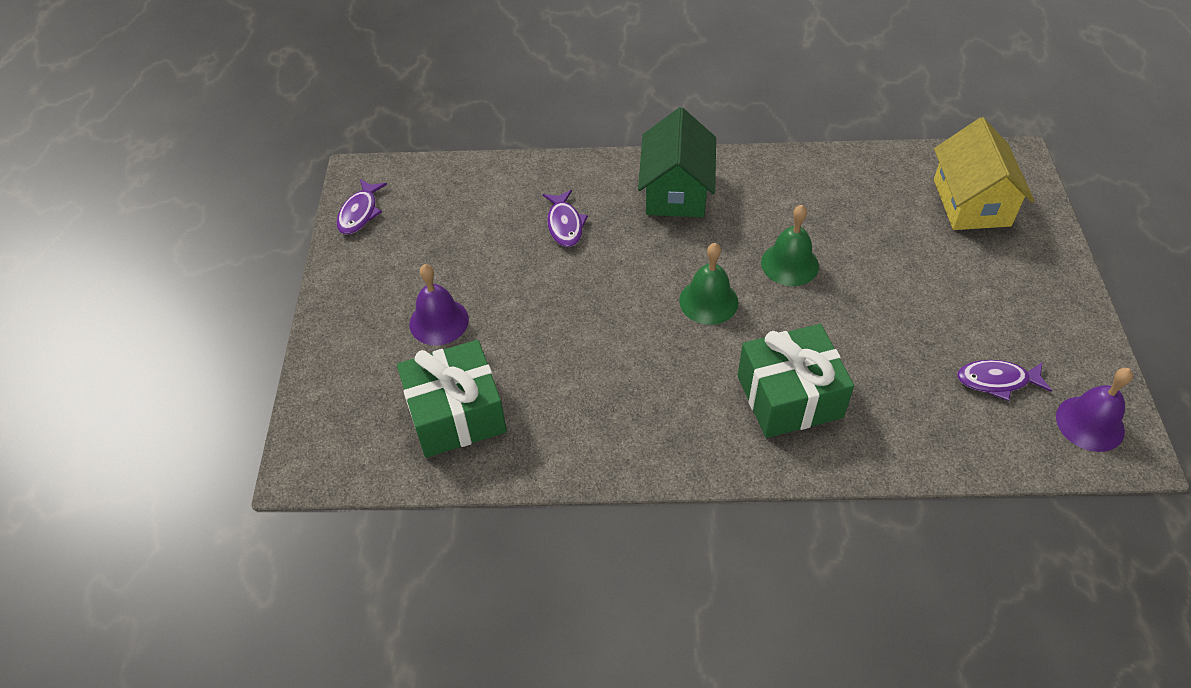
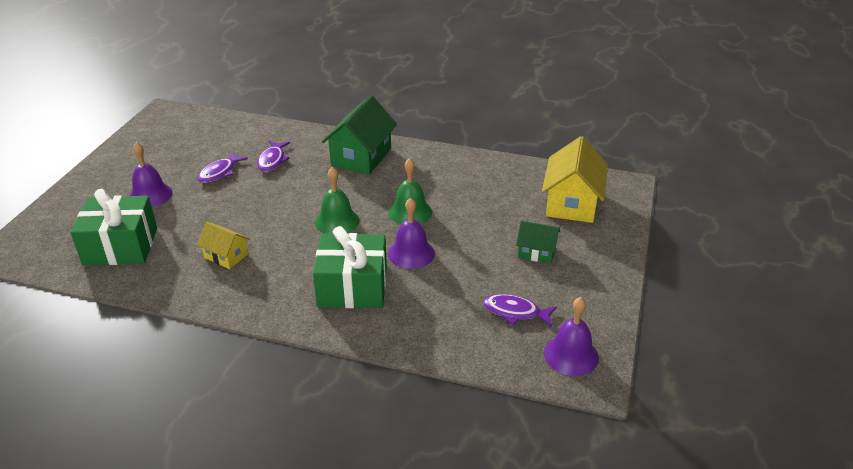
camera: 15 degrees right, 15 degrees down
purple fish [336,179,387,235] -> purple fish moved to [197,152,248,183]
none -> yellow house [197,222,250,269]
none -> purple bell [388,198,435,269]
none -> green house [516,221,560,264]

